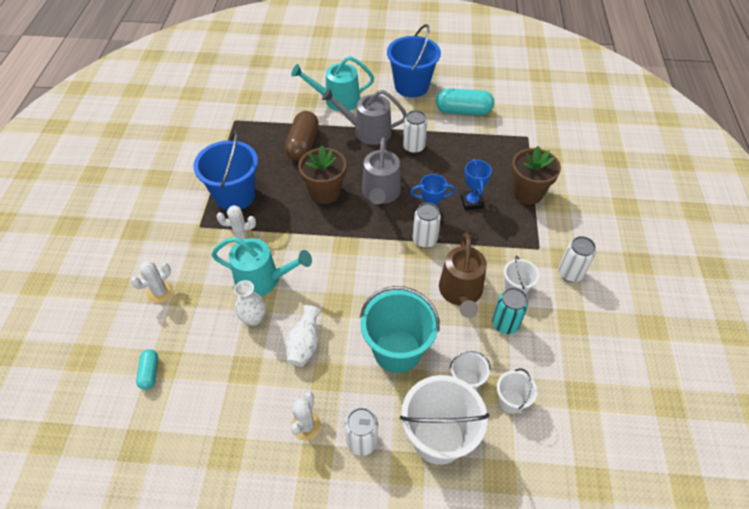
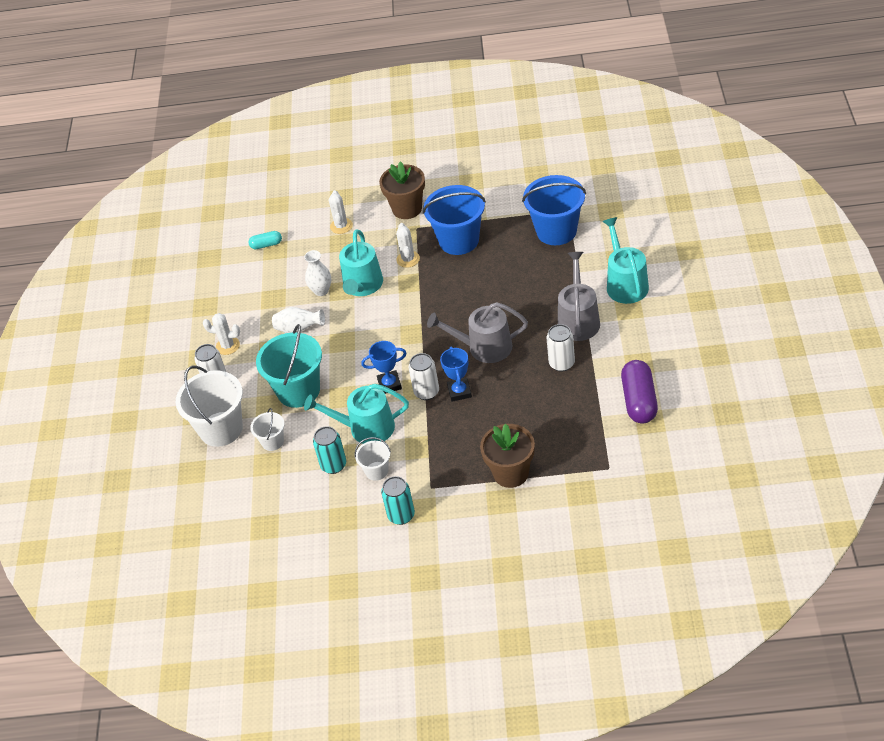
camera: 90 degrees right, 5 degrees down
white cactus [131,261,173,303] -> white cactus turned 45 degrees clockwise [329,190,353,234]
brown capsule [285,111,319,161] -> none
brown flower pot [298,146,346,204] -> brown flower pot moved to [379,161,425,219]
blue bucket [387,24,441,97] -> blue bucket moved to [522,175,586,245]
turquoise capsule [436,88,494,115] -> purple capsule [621,360,658,423]
brown watering can [439,233,487,318] -> turquoise watering can [304,384,409,444]
blue trophy [461,159,492,210] -> blue trophy moved to [361,341,407,394]
white bucket [497,369,537,414] -> none
white can [558,236,596,282] -> turquoise can [381,476,415,525]

